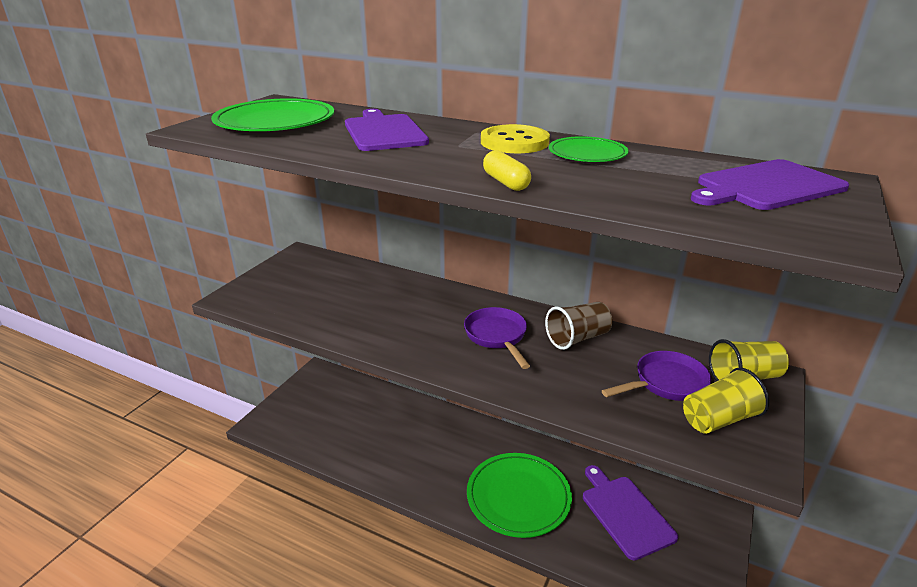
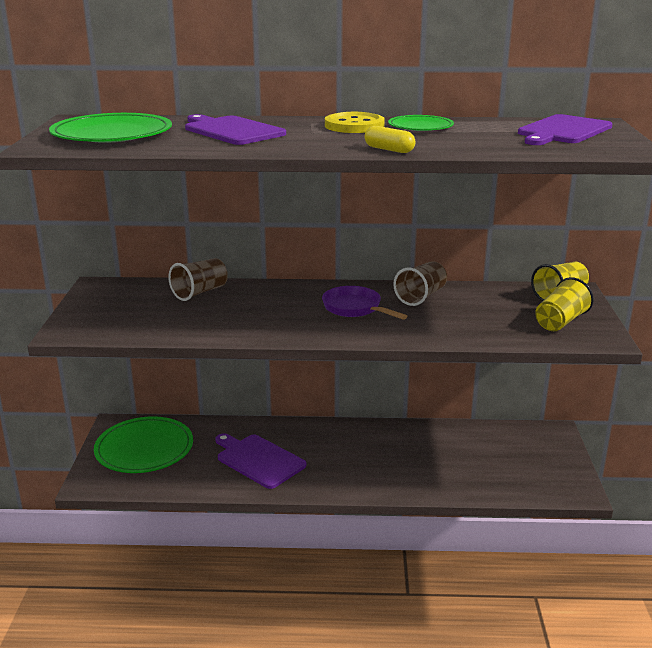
camera: 25 degrees left, 5 degrees down
green plate [467,453,572,538] -> green plate moved to [94,416,193,473]
purple cutting board [583,465,678,560] -> purple cutting board moved to [215,433,306,489]
purple pan [602,351,711,401] -> none
none -> brown cup [168,258,228,301]

